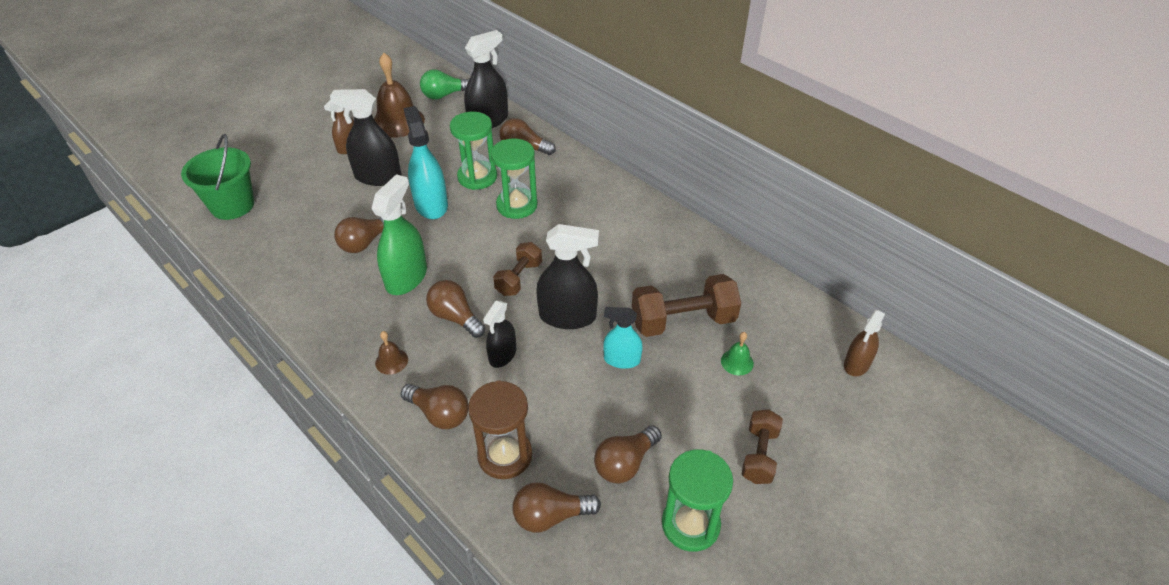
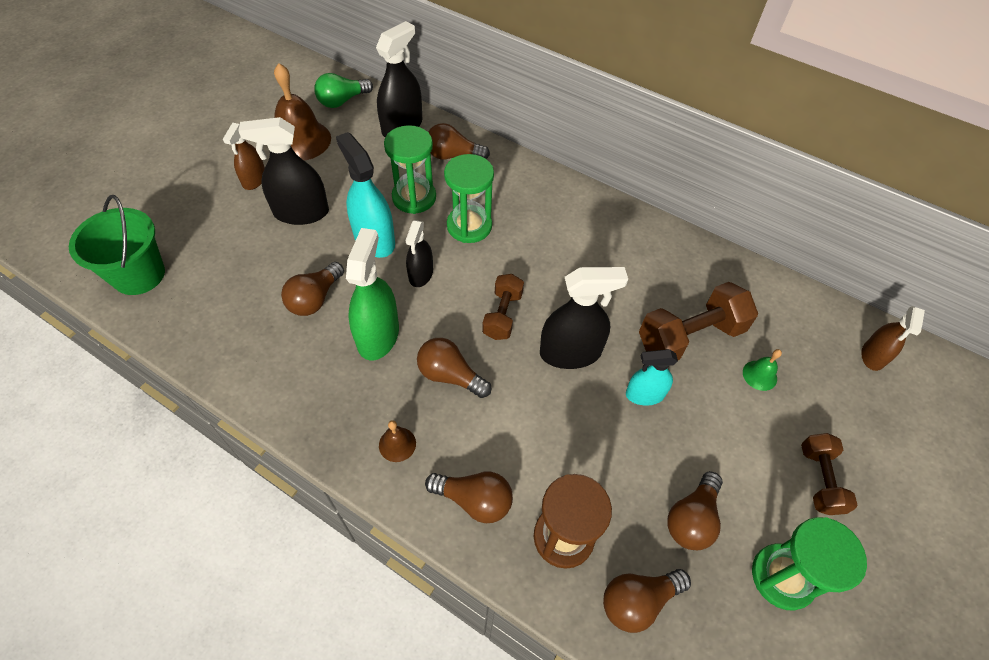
camera: 15 degrees left, 10 degrees up
black spray bottle [483,301,516,368] -> black spray bottle moved to [405,220,433,287]

